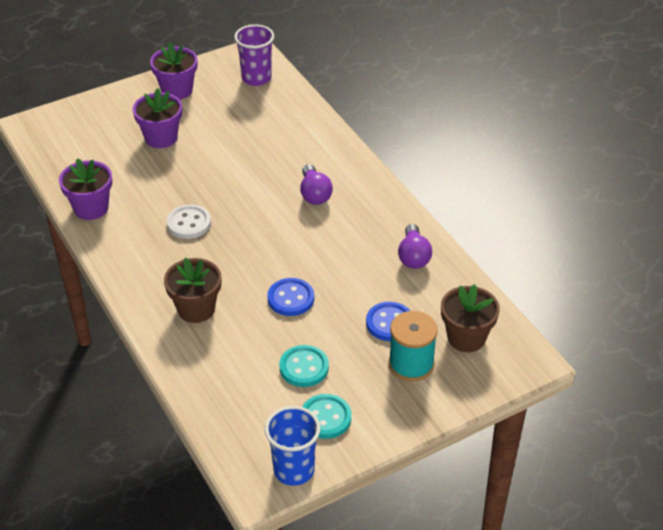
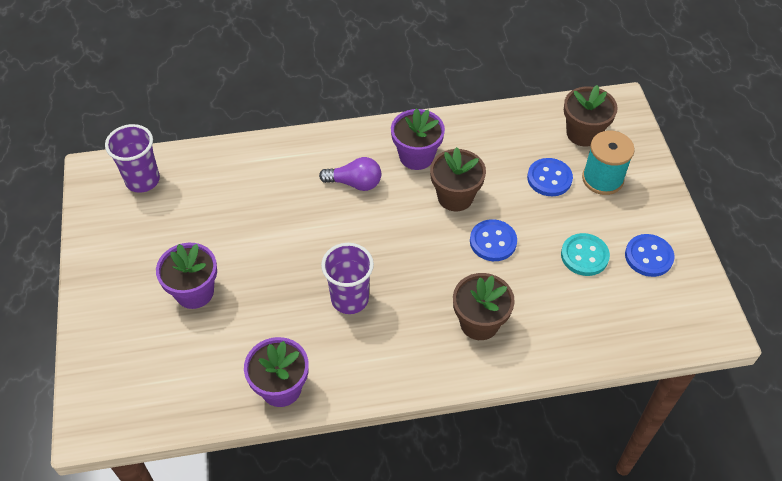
camera: 70 degrees left, 10 degrees up
purple flower pot [150,42,198,100] -> purple flower pot moved to [391,108,445,170]
white button [167,205,211,239] -> purple cup [321,243,374,314]
blue cup [265,406,320,486] -> none
turquoise button [302,394,351,439] -> blue button [625,234,674,277]
purple light bulb [398,224,432,269] -> none
none -> brown flower pot [430,147,486,211]

